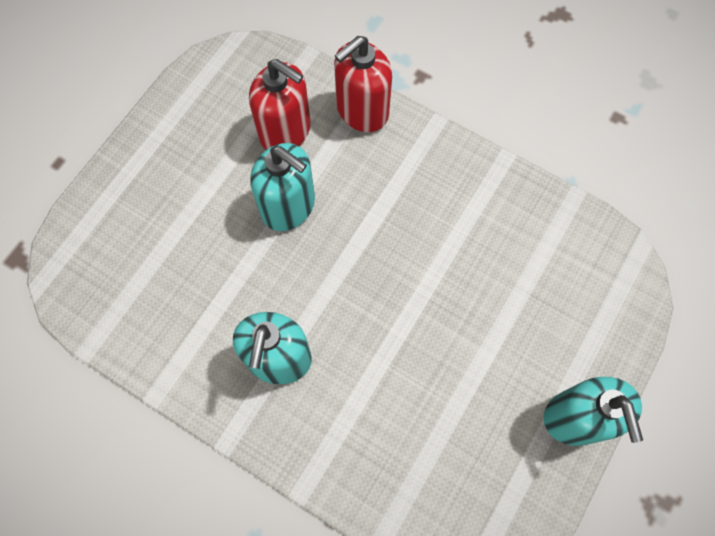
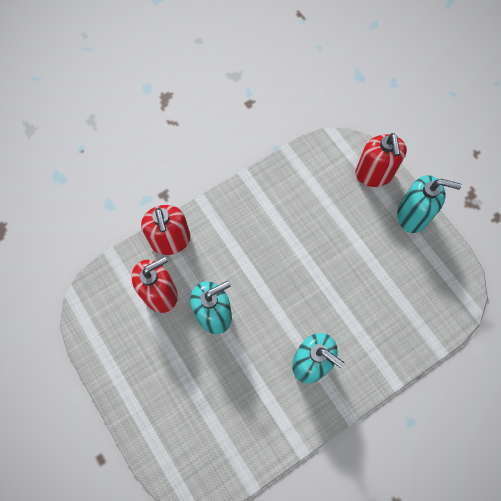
camera: 65 degrees left, 0 degrees up
none -> red soap dispenser [355,133,407,187]

